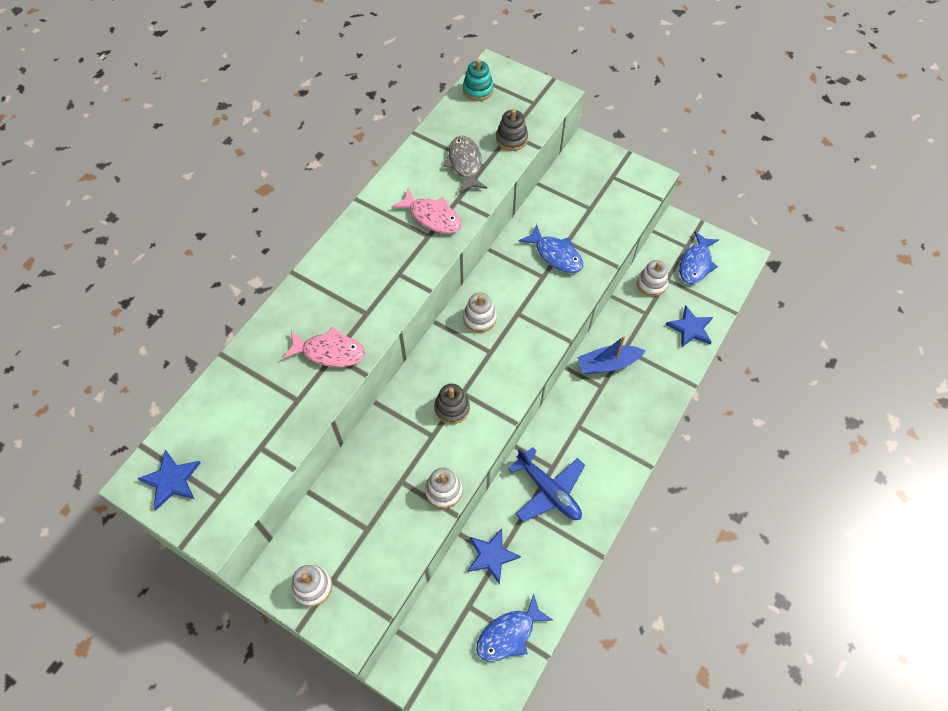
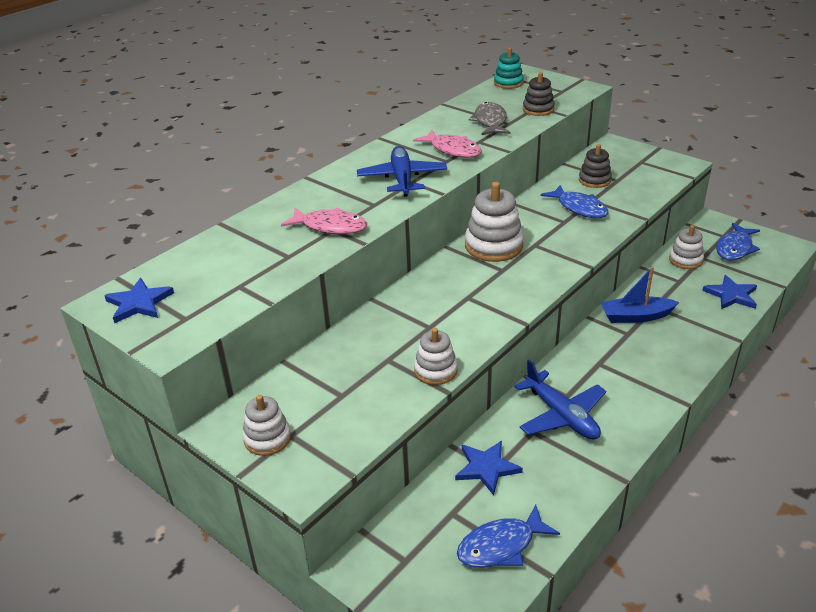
camera: 10 degrees right, 25 degrees down
grey stacking toy [434,384,470,424] -> grey stacking toy moved to [579,144,612,188]
white stacking toy [463,293,497,332] -> white stacking toy [465,182,524,262], size x1.63
none -> blue plane [357,146,447,197]

